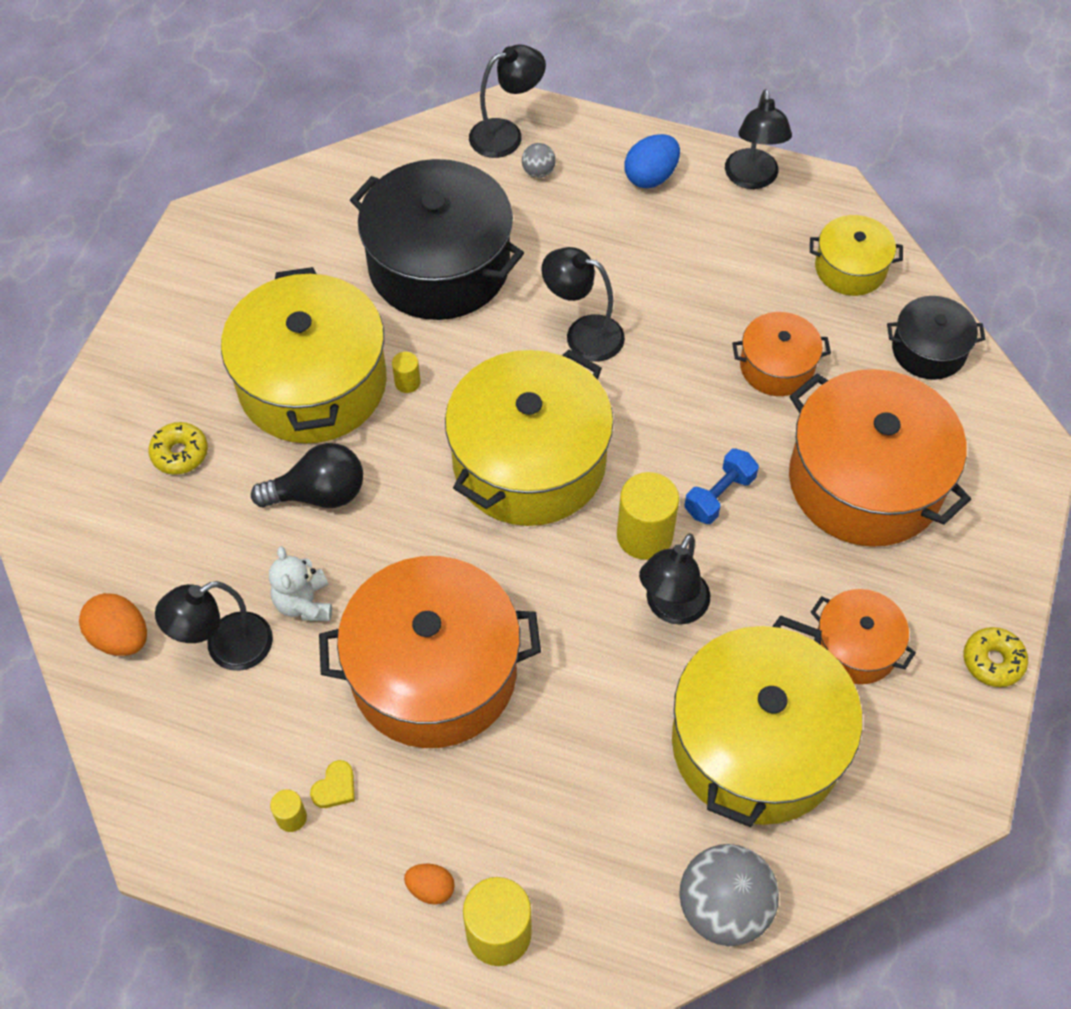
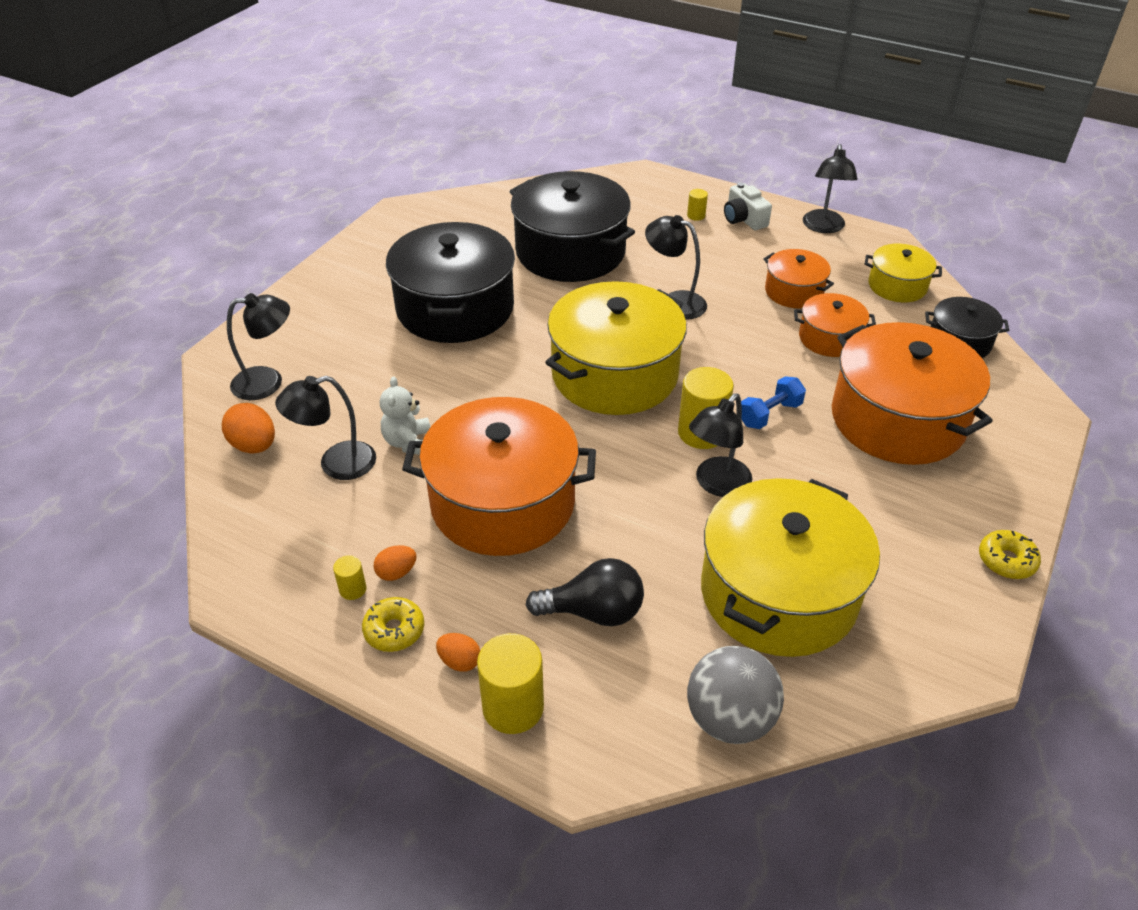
camera: 10 degrees right, 15 degrees down
yellow donut [148,422,208,475] -> yellow donut moved to [362,597,424,652]
yellow pot [221,267,387,443] -> black pot [386,222,515,343]
black light bulb [251,443,363,508] -> black light bulb moved to [526,558,644,626]
yellow heart [310,760,355,808] -> orange egg [374,545,417,581]
yellow cylinder [392,352,421,393] -> yellow cylinder moved to [687,189,708,221]
black lamp [469,44,546,158] -> black lamp moved to [227,293,290,400]
grey ball [522,143,556,178] -> none
blue egg [624,134,680,188] -> white camera [724,182,772,230]
orange pot [811,589,916,684] -> orange pot moved to [763,249,834,308]

